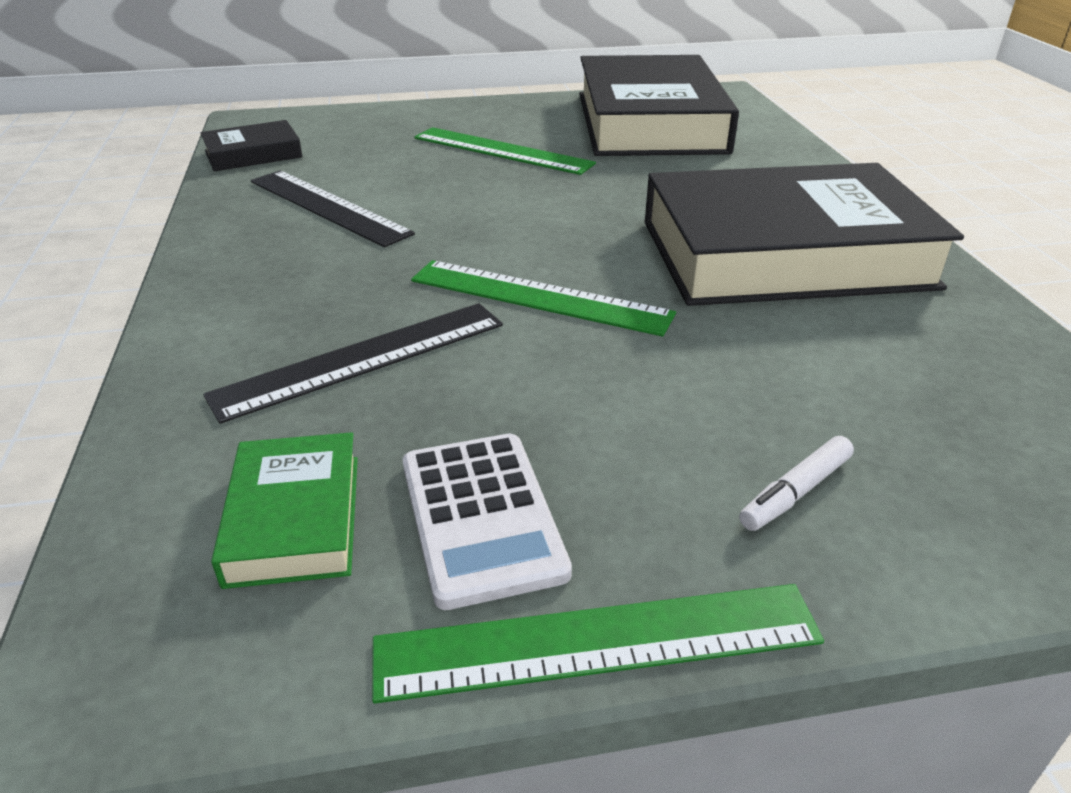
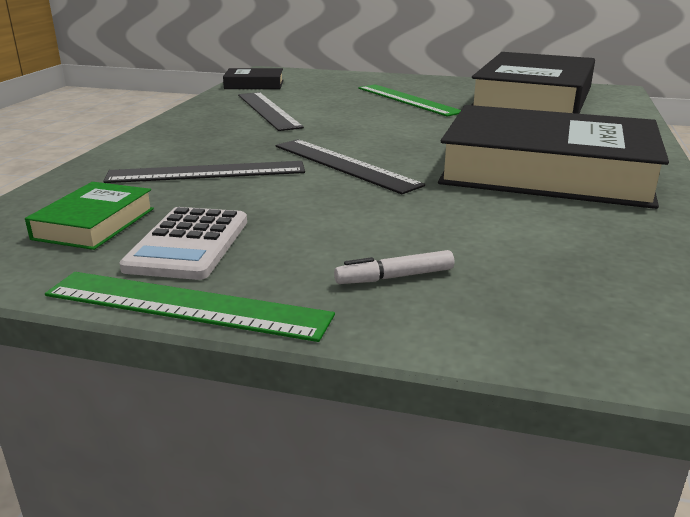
camera: 25 degrees right, 10 degrees down
green ruler [411,260,676,337] -> black ruler [276,139,425,194]

